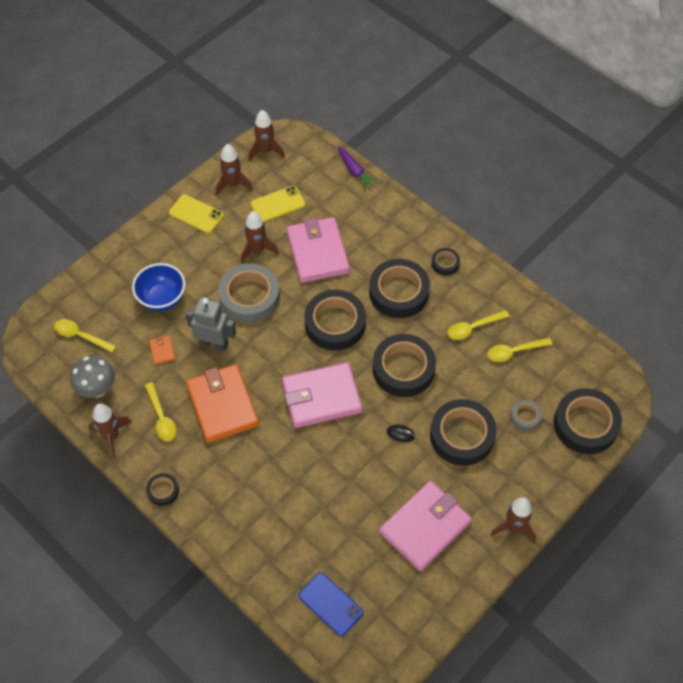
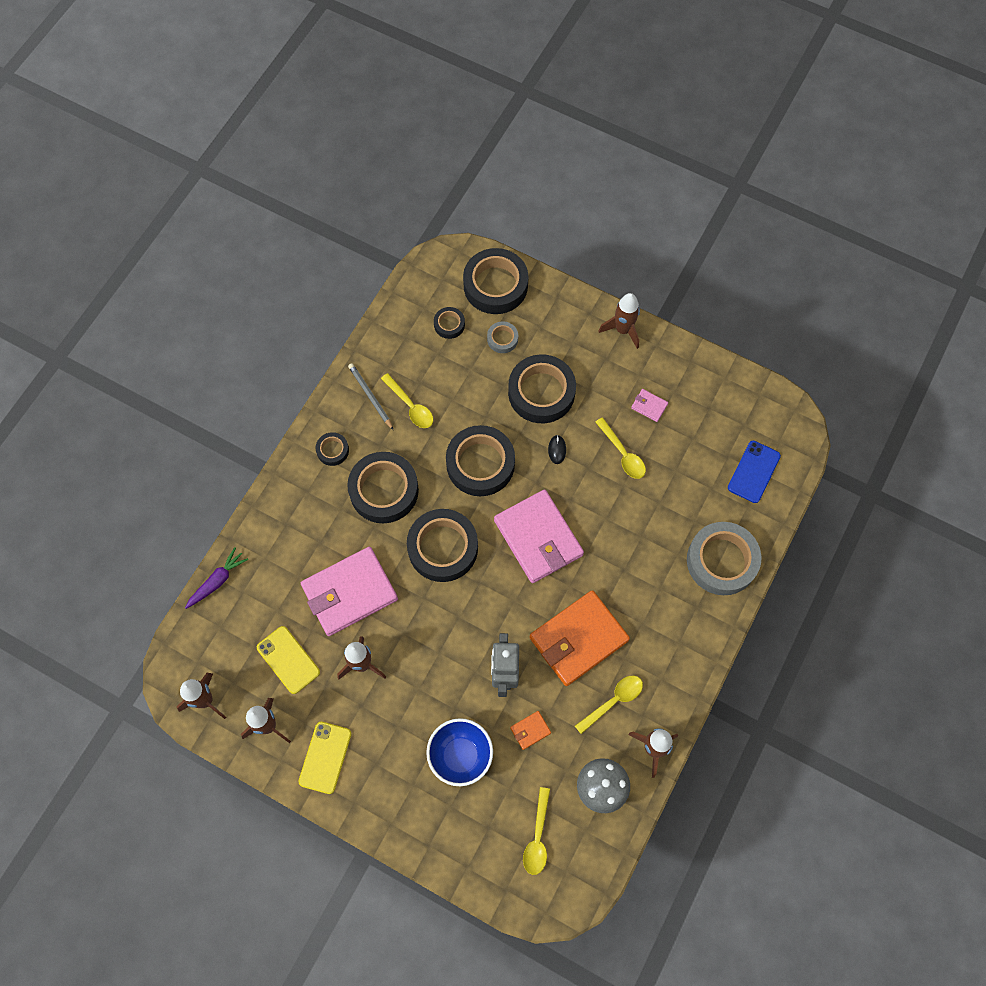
camera: 105 degrees left, 10 degrees up
black tape [146,473,179,506] -> black tape moved to [434,307,465,339]
grey tape [218,263,280,323] -> grey tape moved to [687,522,761,595]
pink wallet [379,481,472,571] -> pink wallet [631,389,668,422], size x0.40
yellow spoon [487,338,552,362] -> yellow spoon moved to [595,417,646,479]
none -> grey pencil [348,363,393,430]

